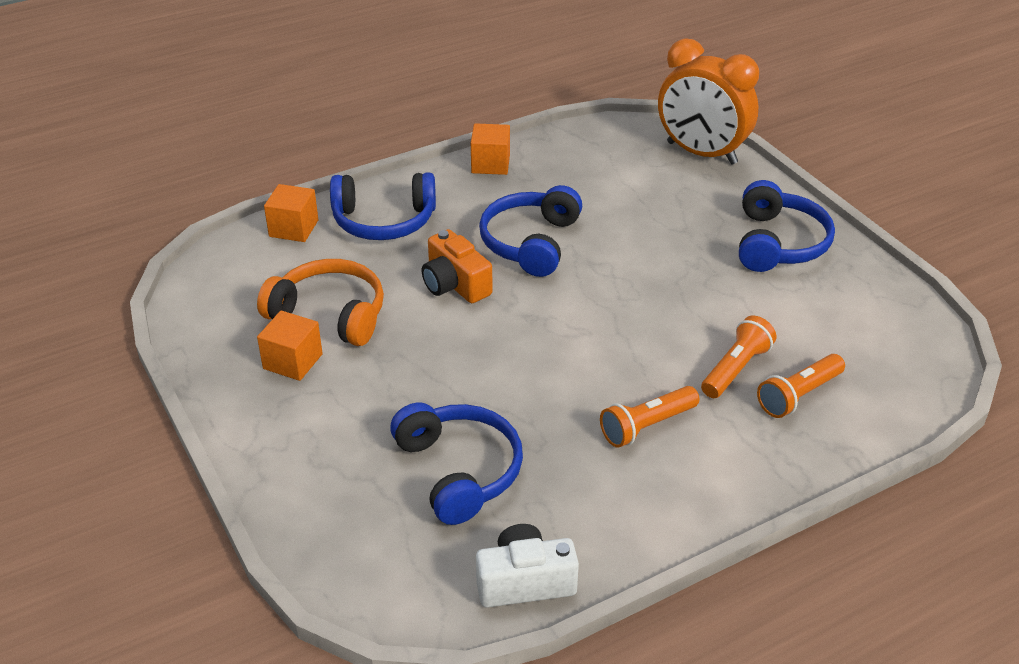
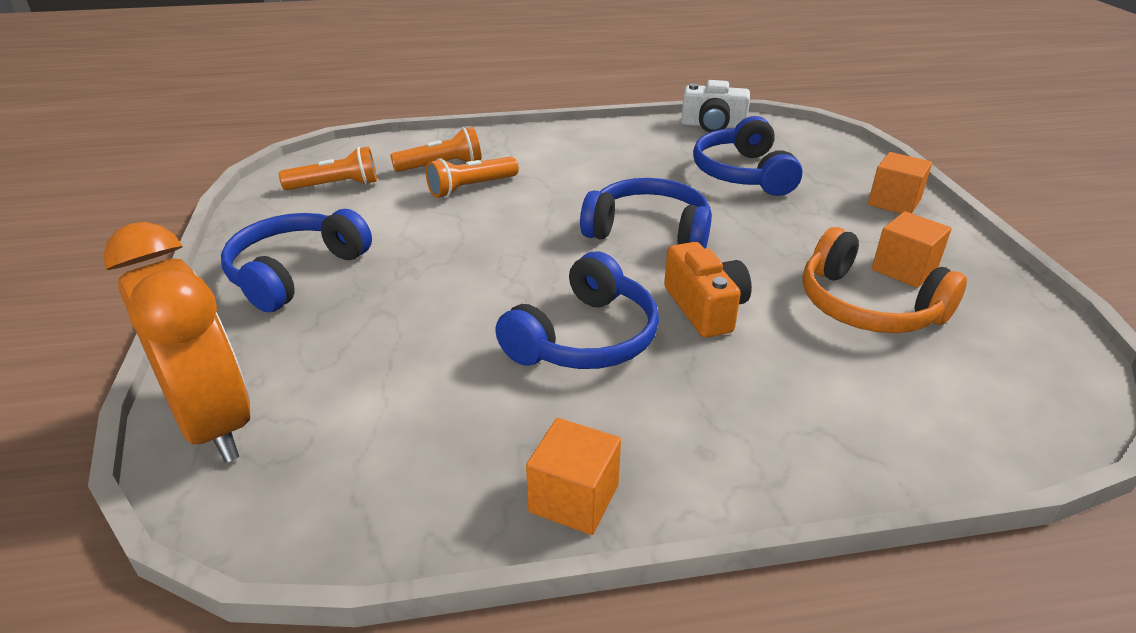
camera: 160 degrees left, 5 degrees down
orange cube [264,184,318,242] -> orange cube moved to [868,152,932,214]
blue headphones [330,173,436,240] -> blue headphones moved to [580,178,712,248]
orange flashlight [600,386,700,448] -> orange flashlight moved to [279,147,377,190]

